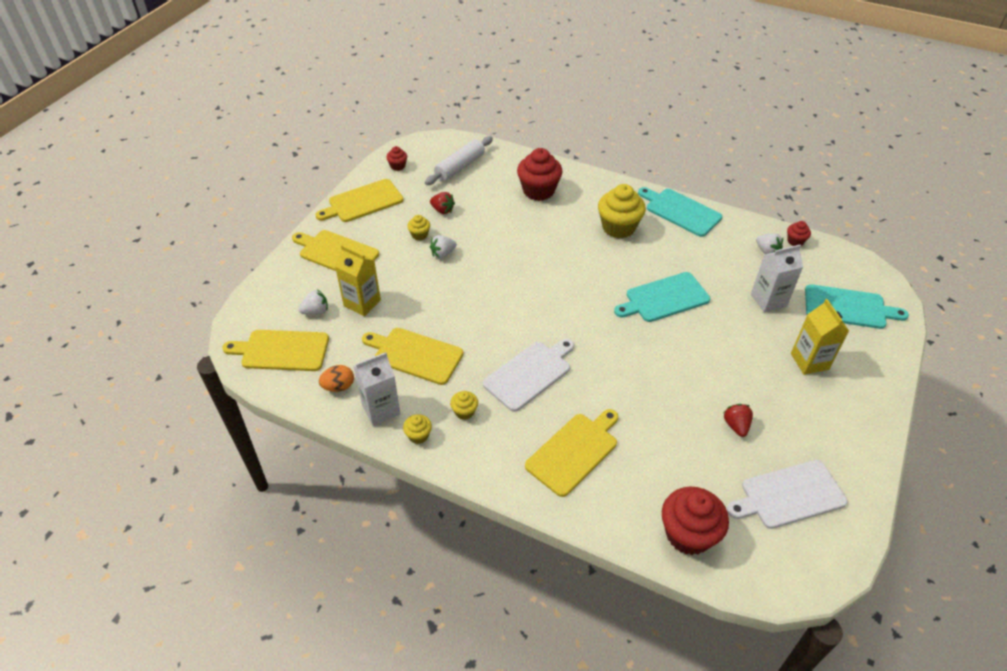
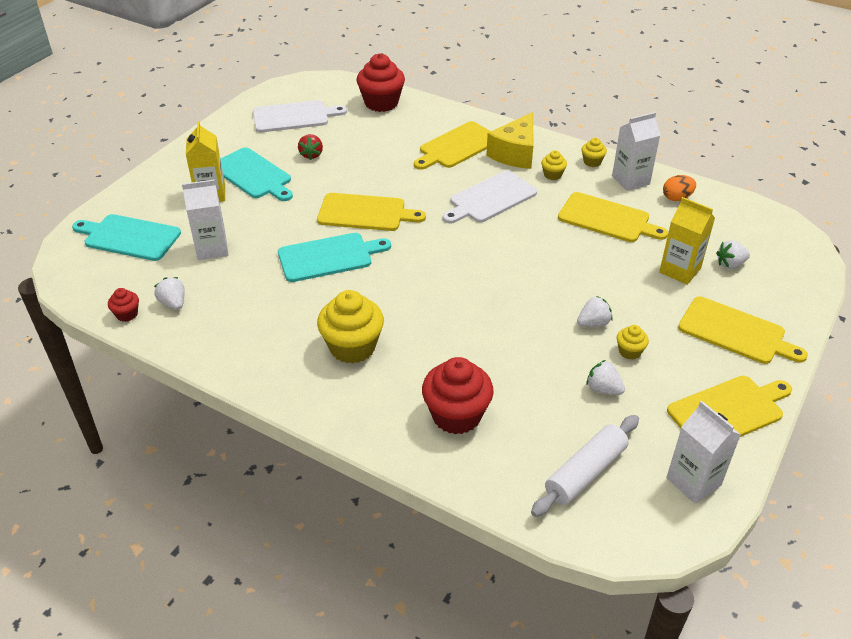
camera: 175 degrees left, 5 degrees down
yellow cutting board [222,330,329,371] -> yellow cutting board moved to [317,193,426,231]
red cupcake [386,146,407,171] -> white carton [666,401,741,504]
red strawberry [430,192,455,214] -> white strawberry [586,360,625,395]
turquoise cutting board [638,187,722,237] -> turquoise cutting board moved to [220,147,293,201]
none -> yellow cheese [486,112,533,169]

